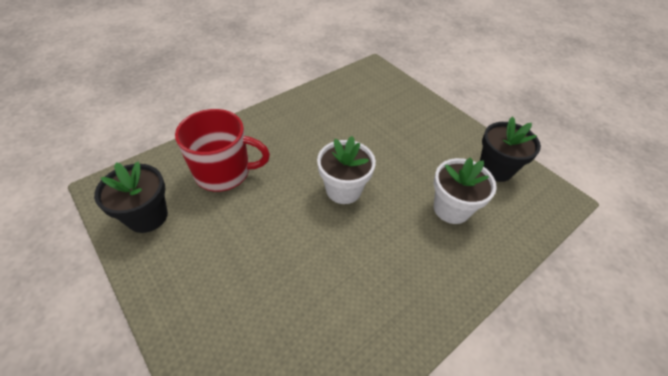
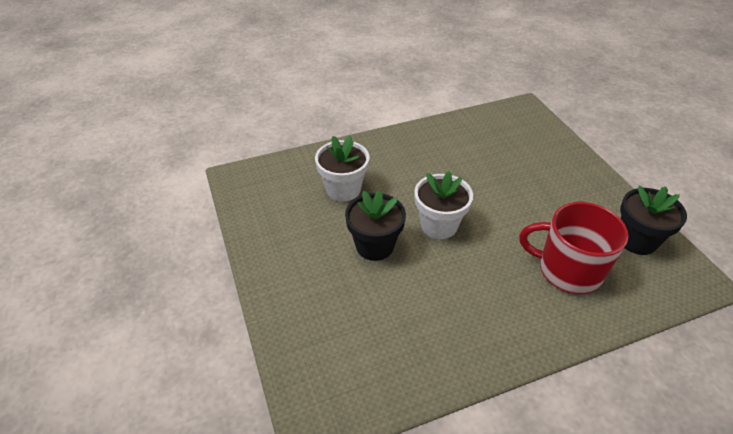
camera: 160 degrees left, 5 degrees down
black flower pot [480,117,541,182] -> black flower pot moved to [345,190,406,261]

